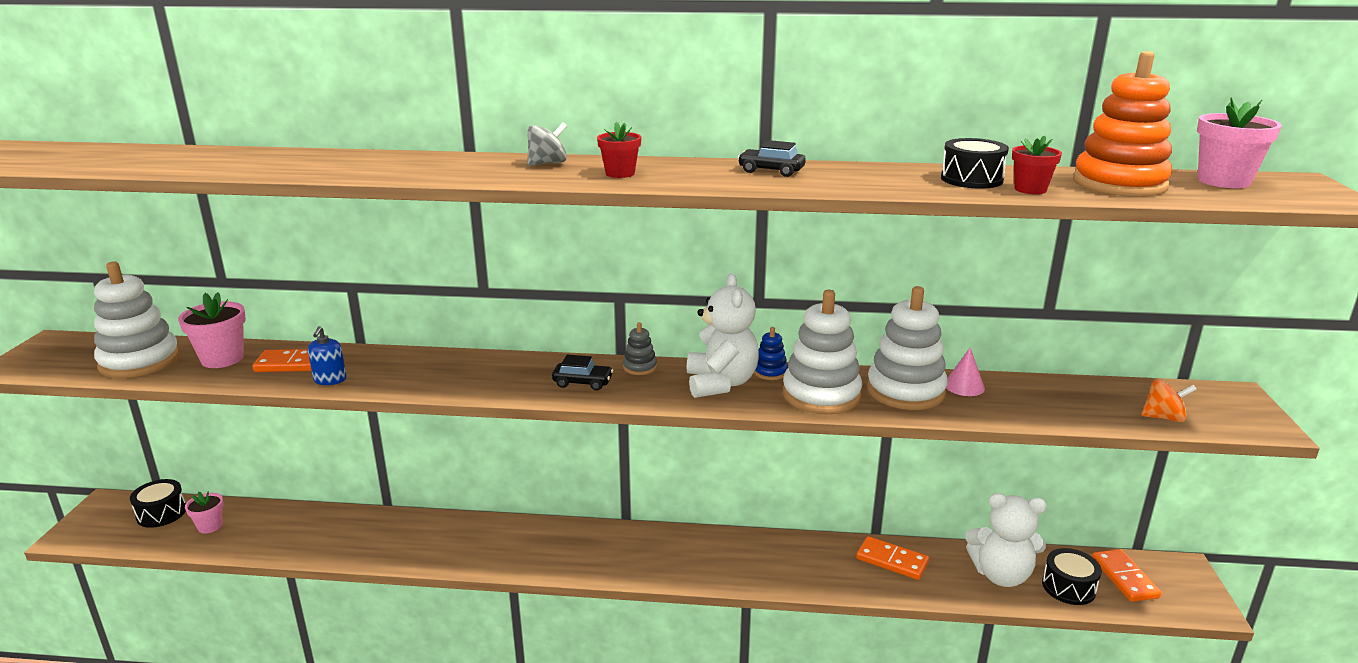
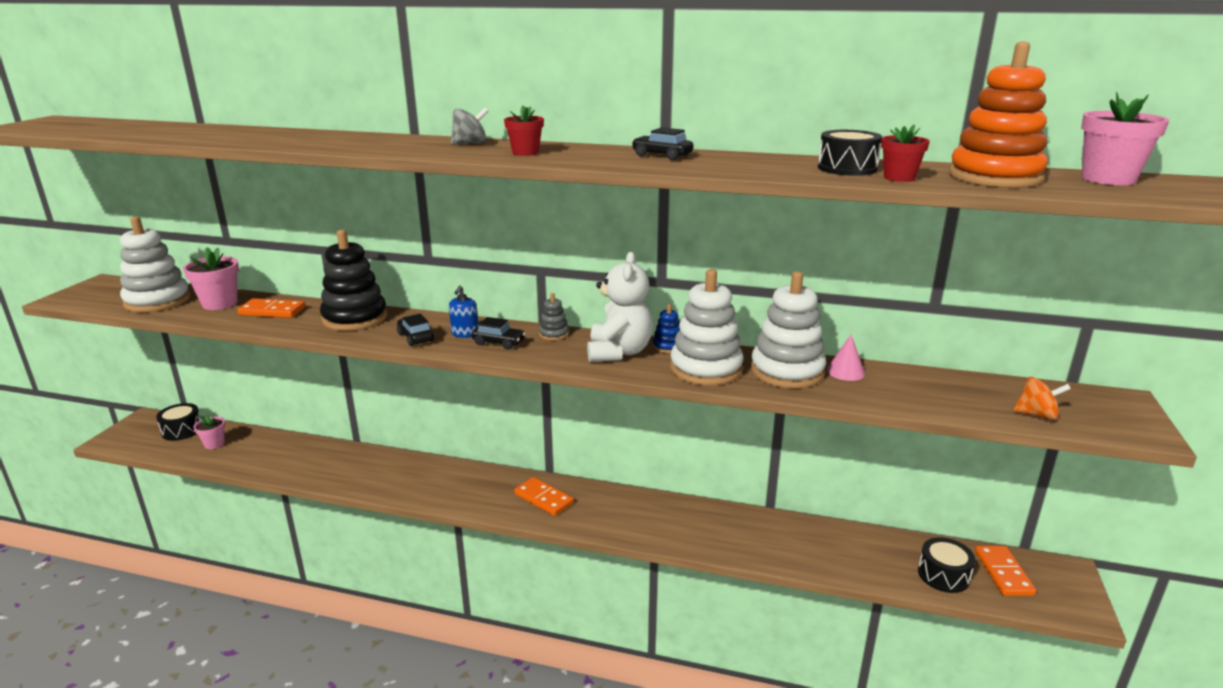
camera: 10 degrees right, 0 degrees up
blue soap dispenser [308,326,347,385] -> blue soap dispenser moved to [449,286,479,338]
orange domino [856,536,929,580] -> orange domino moved to [514,477,574,516]
white teddy bear [965,493,1047,587] -> none
none -> black stacking toy [320,230,387,331]
none -> black car [397,314,435,346]

